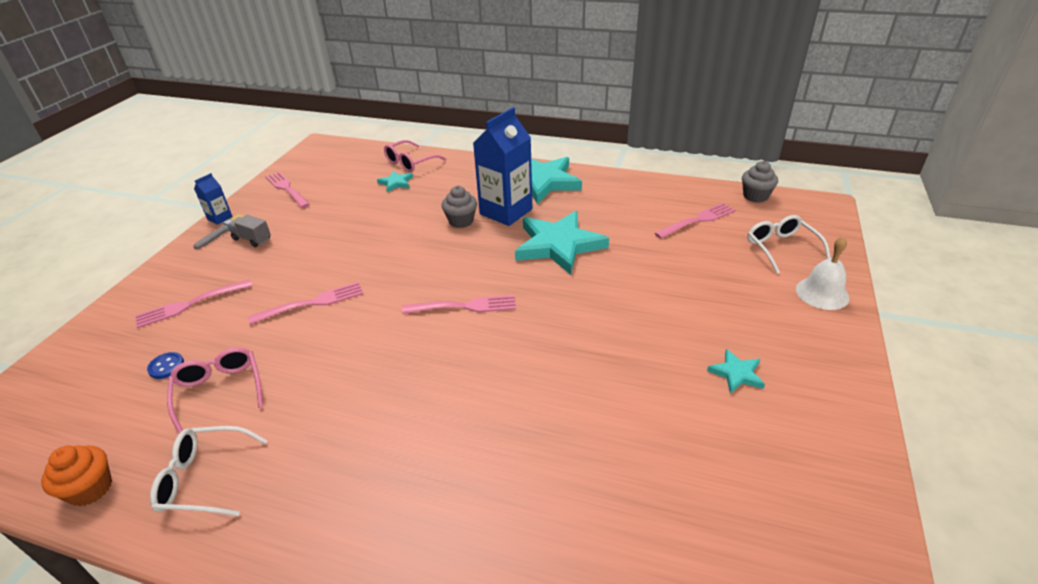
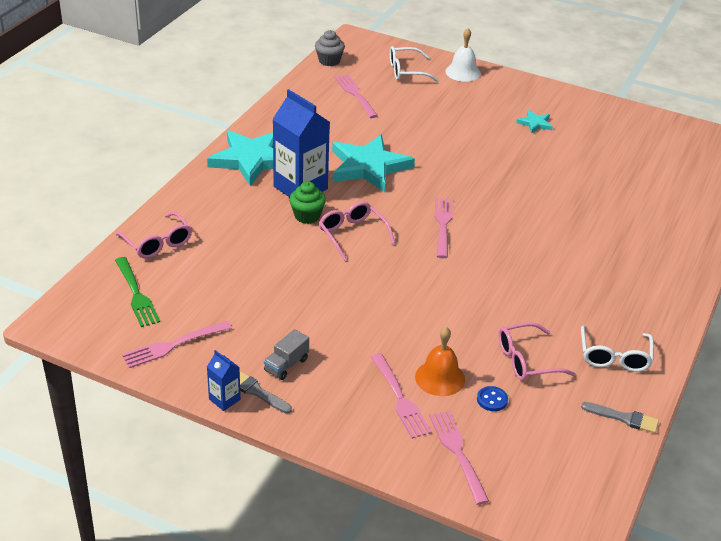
camera: 85 degrees left, 0 degrees up
orange cupcake [41,446,112,506] -> grey brush [581,402,659,433]
pink fork [248,282,363,325] -> pink fork moved to [429,411,489,505]
turquoise star [377,171,413,192] -> none
grey cupcake [442,186,477,228] -> green cupcake [289,181,326,224]
none -> green fork [115,257,160,327]
none -> pink glasses [319,201,395,261]
none -> orange bell [415,327,465,396]

